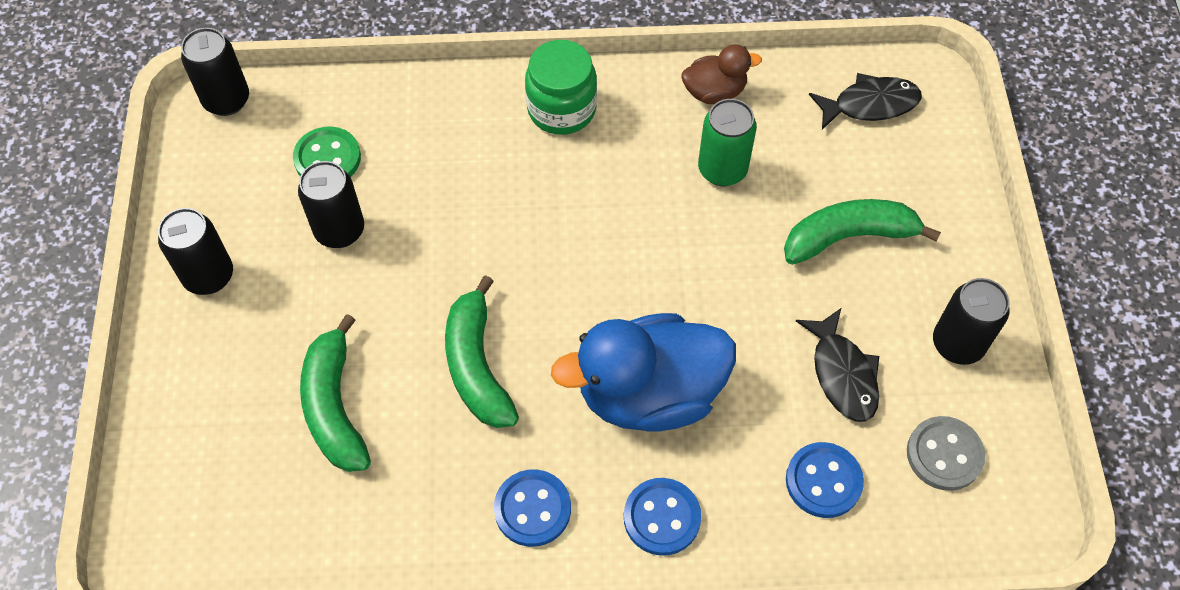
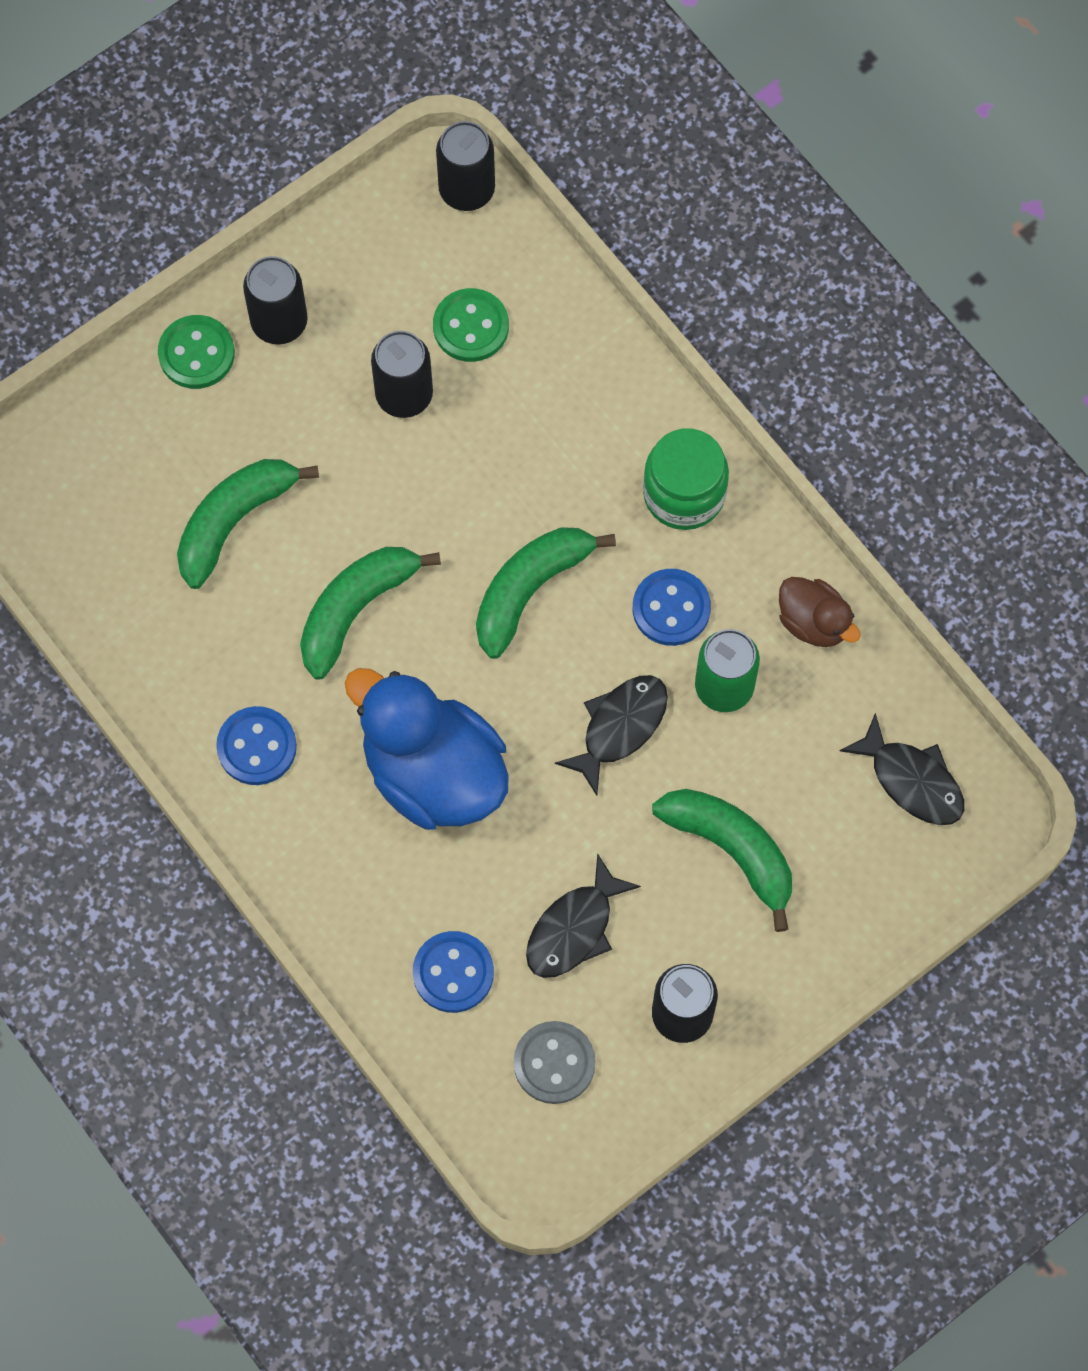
camera: 55 degrees right, 10 degrees up
blue button [624,478,701,556] -> blue button moved to [633,569,711,646]
none -> green button [158,315,235,389]
none -> green banana [476,527,616,659]
none -> black fish [555,675,668,796]

